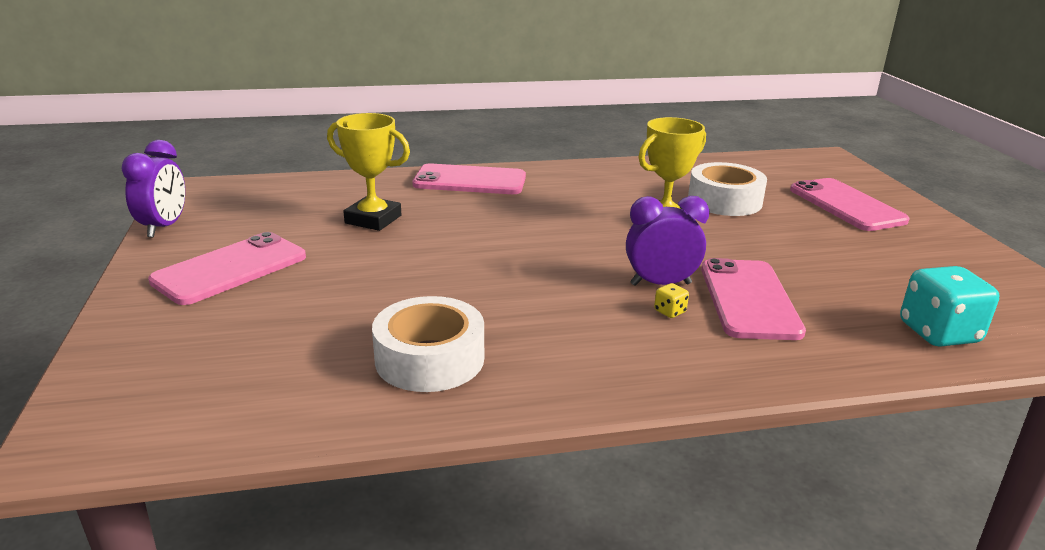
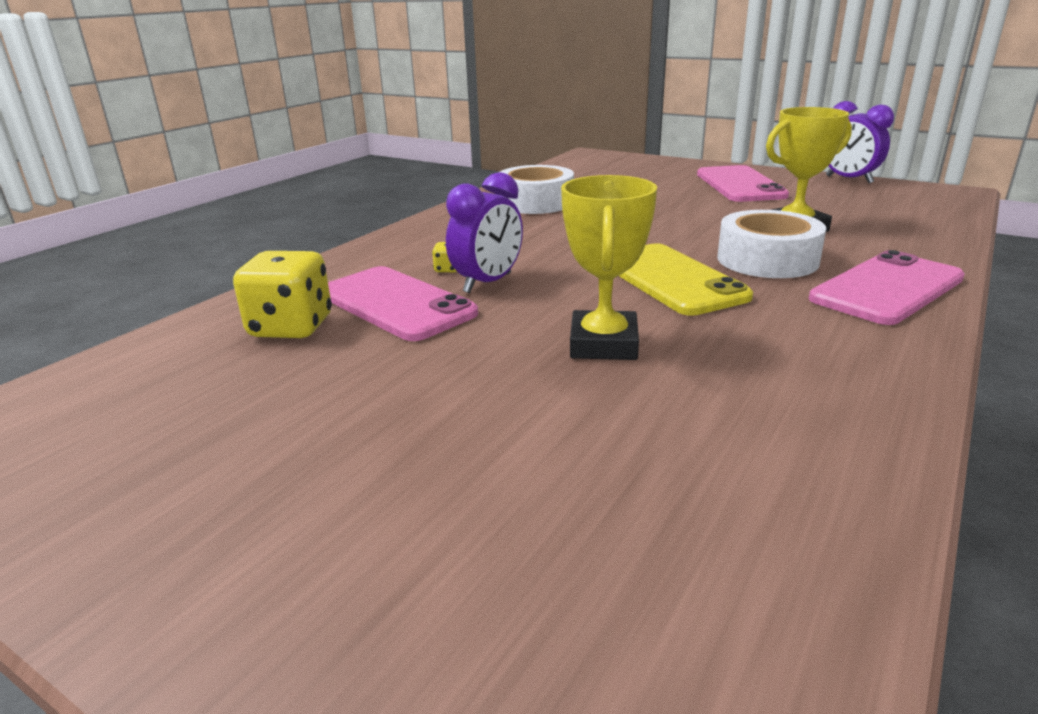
camera: 135 degrees right, 0 degrees up
white tape [688,162,767,216] -> white tape moved to [717,210,826,278]
pink phone [790,178,910,231] -> none
turquoise dice [900,266,999,347] -> none
none -> yellow dice [233,251,332,338]
none -> yellow phone [619,243,753,316]

